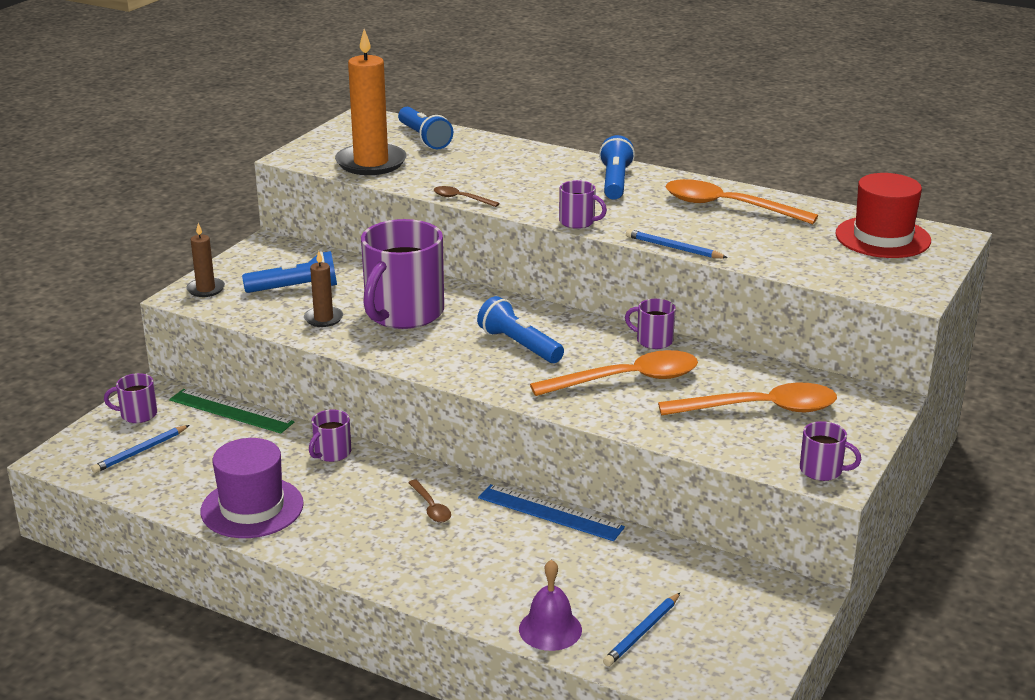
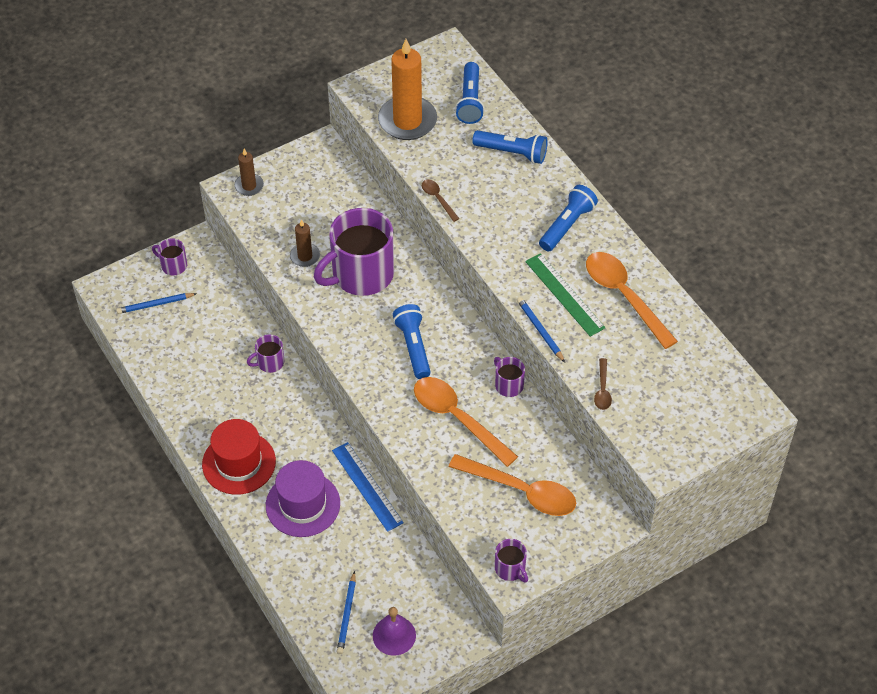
camera: 30 degrees right, 25 degrees up
green ruler [169,389,294,434] -> green ruler moved to [525,253,606,337]
purple hat [200,438,304,538] -> purple hat moved to [266,460,340,537]
blue flashlight [242,251,337,293] -> blue flashlight moved to [472,130,548,164]
brown spoon [408,480,451,522] -> brown spoon moved to [594,358,612,410]
purple bell [519,559,582,651] -> purple bell moved to [373,607,416,656]
orange spoon [530,350,698,396] -> orange spoon turned 150 degrees counterclockwise [414,377,518,467]
purple mug [559,180,607,229] -> none
blue pencil [603,593,680,666] -> blue pencil turned 60 degrees counterclockwise [337,571,356,654]
red hat [835,173,931,258] -> red hat moved to [202,419,276,495]

